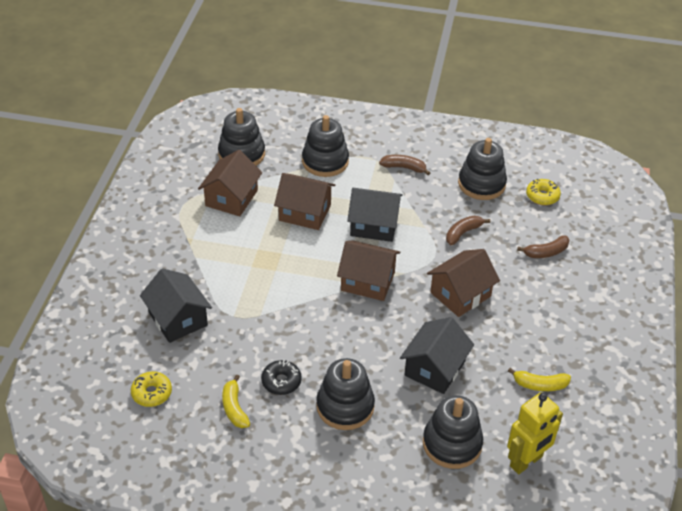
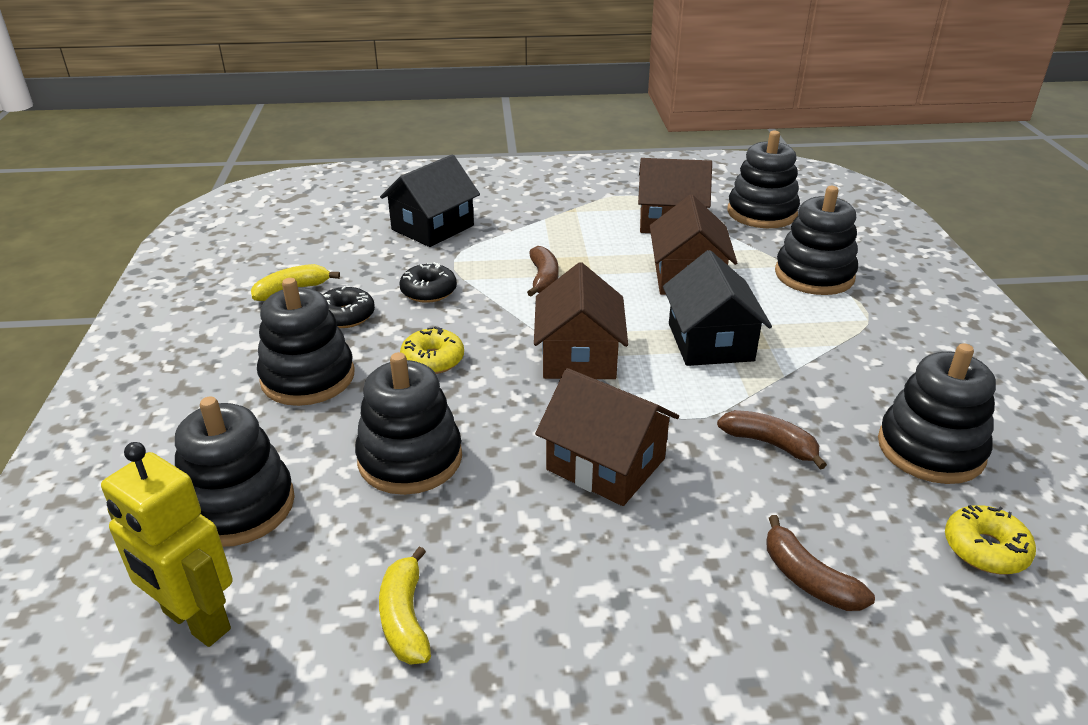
camera: 75 degrees right, 10 degrees down
yellow donut [131,371,172,407] -> yellow donut moved to [400,326,464,374]
brown banana [379,155,430,175] -> brown banana moved to [527,246,558,297]
black house [400,317,474,394] -> black stacking toy [355,352,462,495]
none -> black donut [400,262,457,303]

